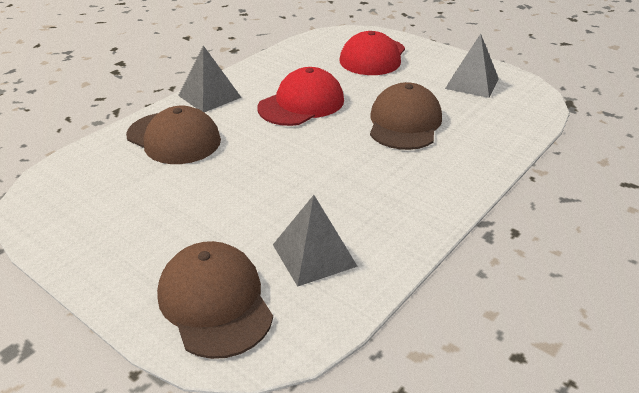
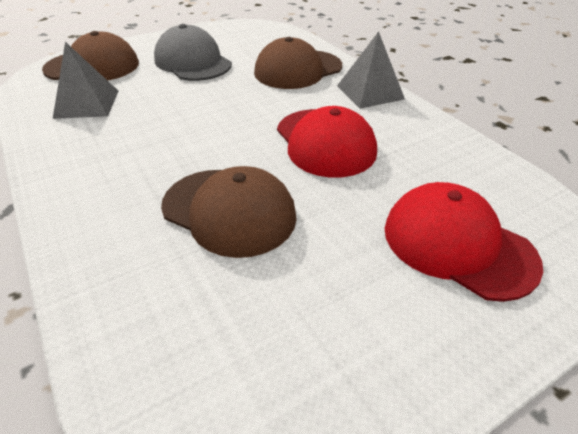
camera: 110 degrees right, 5 degrees up
grey pyramid [445,34,499,98] -> none
none -> grey cap [154,24,232,81]

